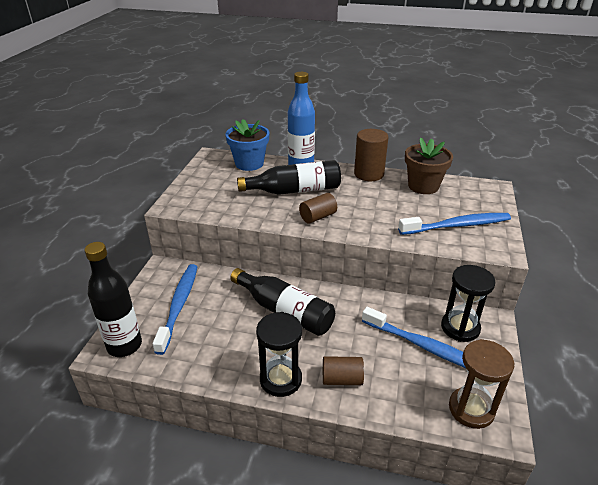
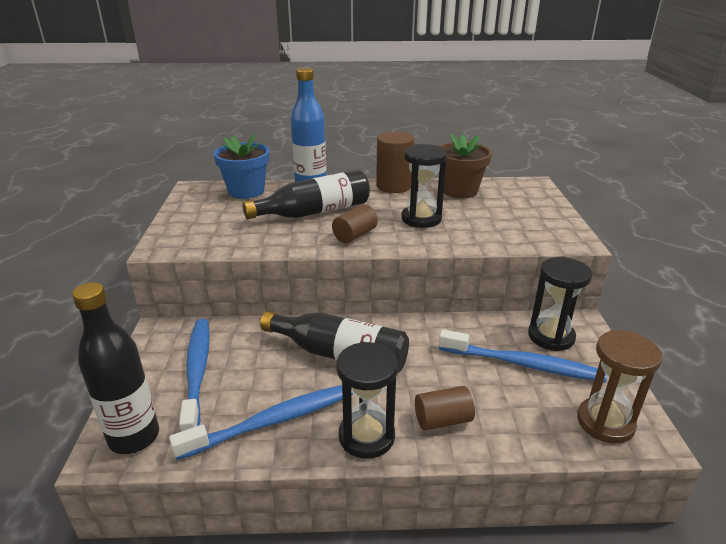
camera: 15 degrees left, 5 degrees down
blue toothbrush [398,213,511,235] -> blue toothbrush moved to [169,385,353,460]
none -> black hourglass [401,144,447,228]

